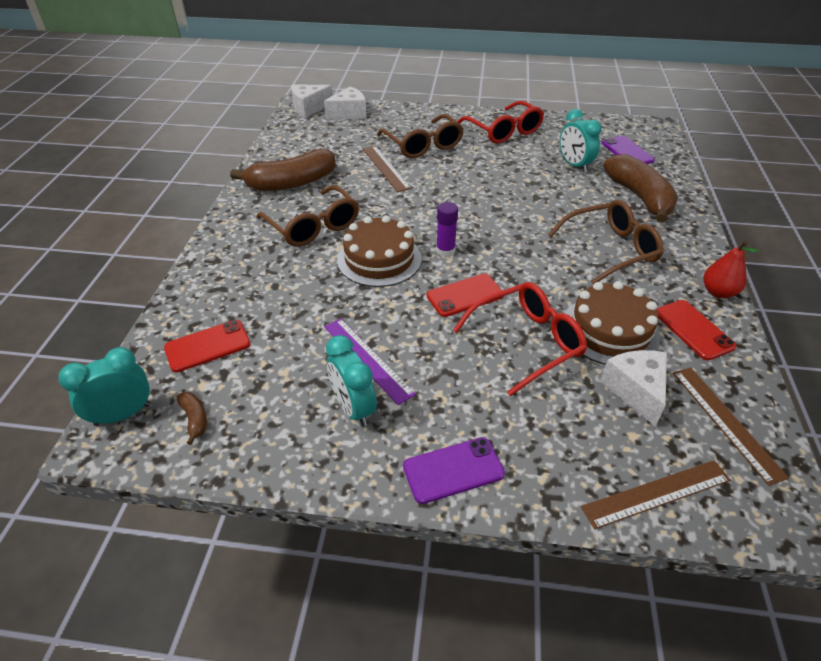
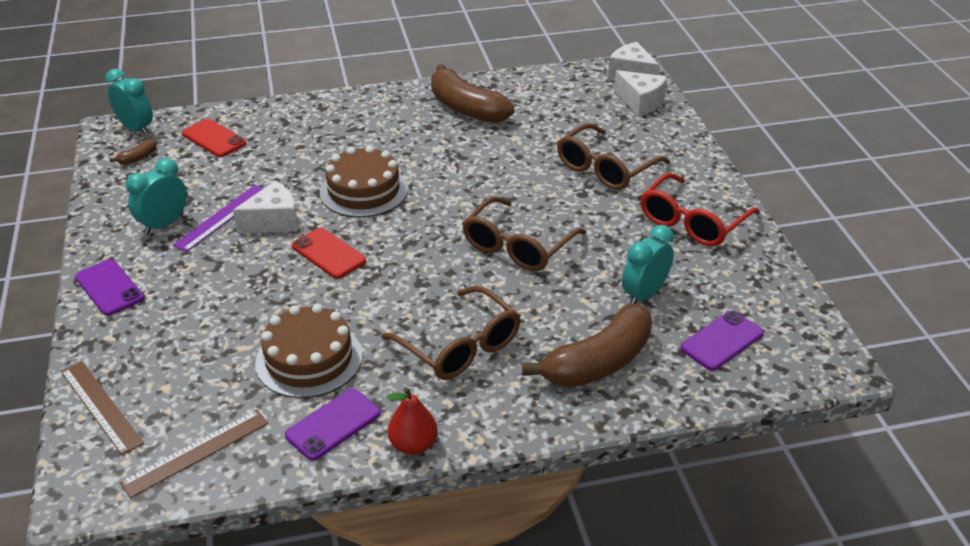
camera: 70 degrees right, 5 degrees down
brown glasses [256,185,359,247] -> brown glasses moved to [462,196,586,271]
brown ruler [363,146,411,192] -> none
purple glue stick [436,202,458,257] -> none
red glasses [453,282,587,396] -> none
white cheese [600,350,667,426] -> white cheese moved to [233,181,298,233]
red phone [657,300,736,360] -> purple phone [285,389,381,460]

